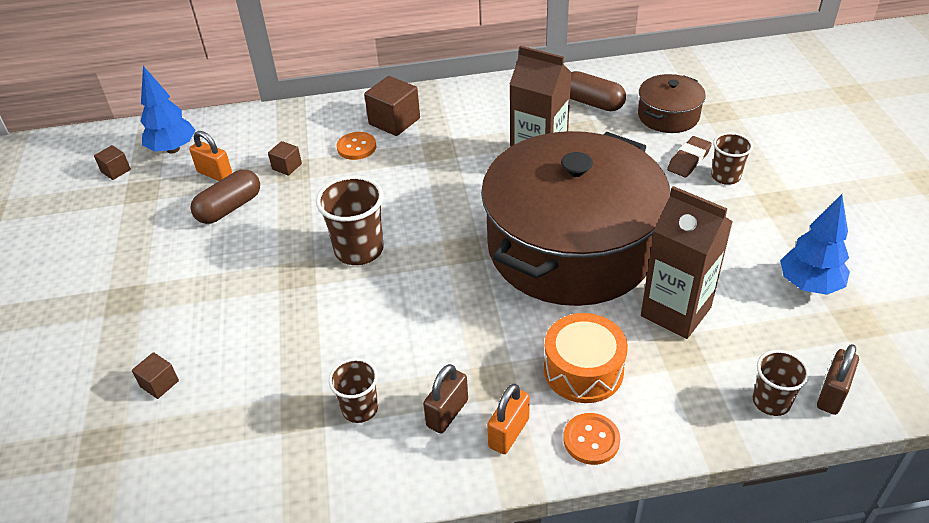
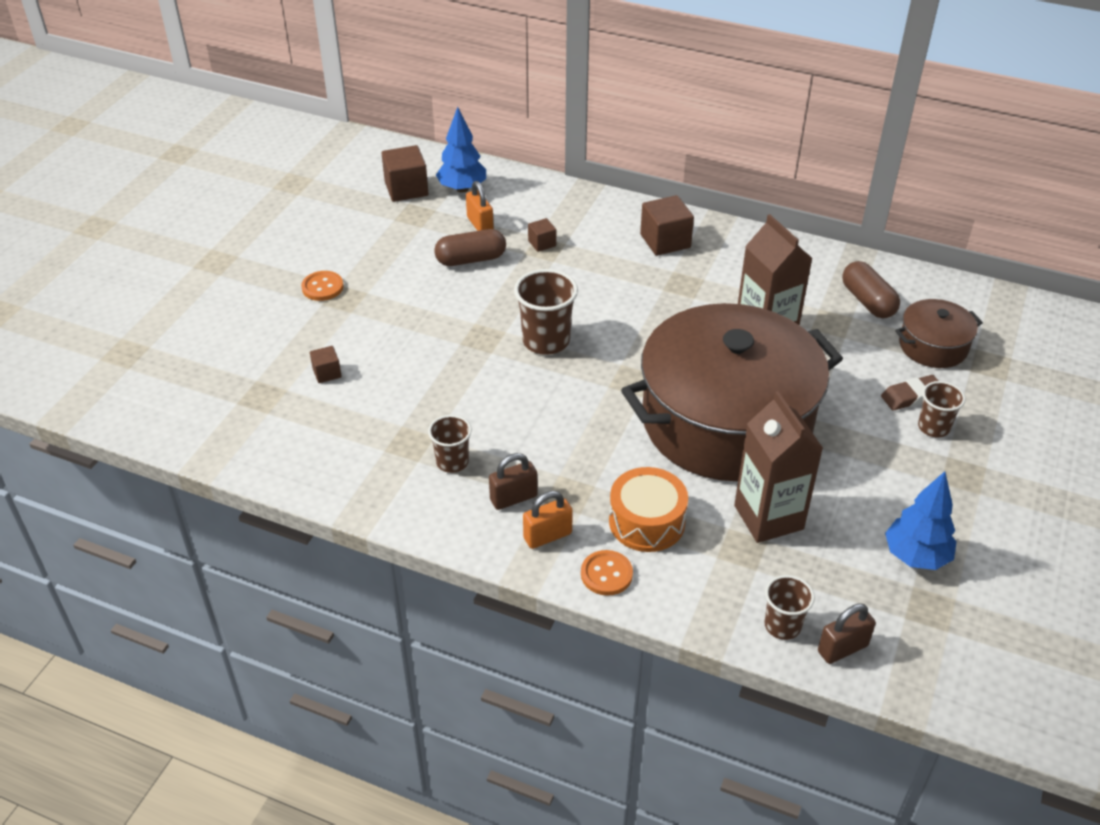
camera: 30 degrees right, 0 degrees up
brown cube [94,145,131,180] -> brown cube [381,145,428,202], size x1.83
orange button [337,132,376,160] -> orange button moved to [301,271,344,301]

